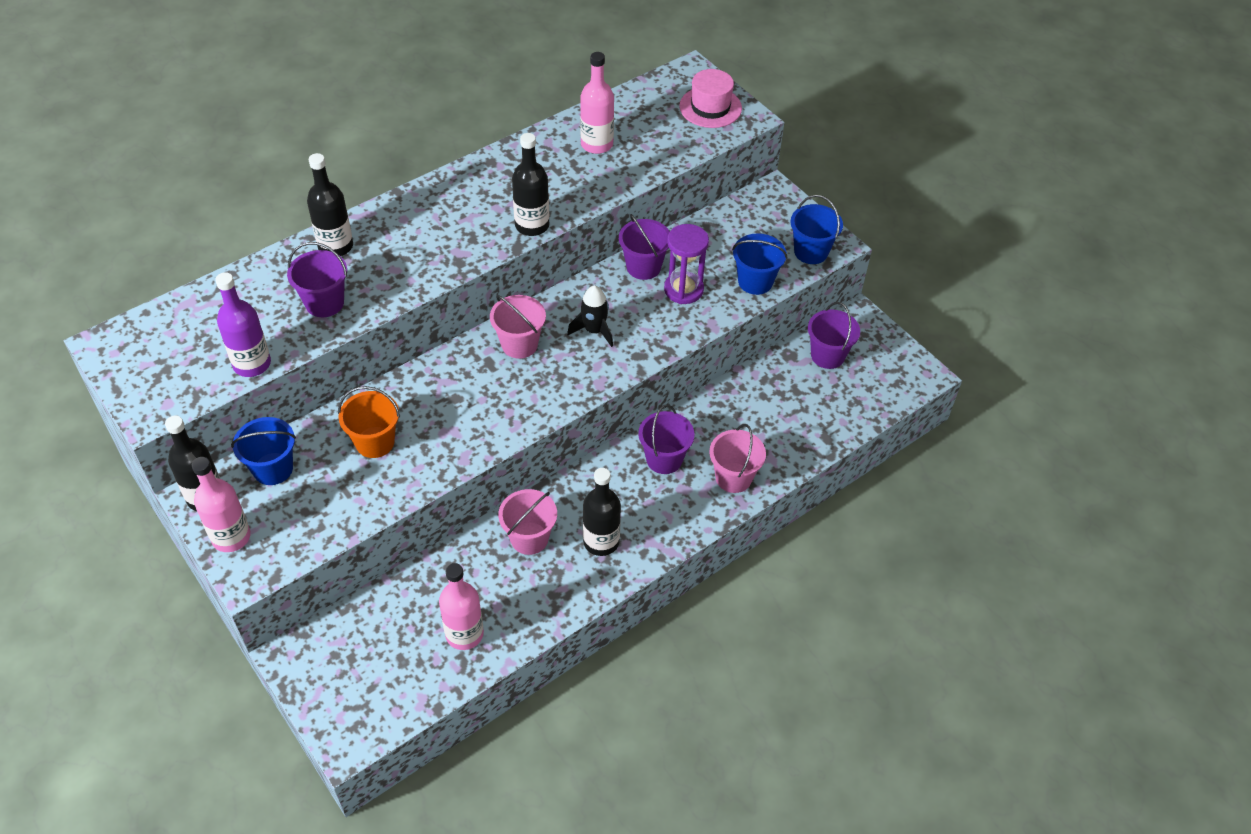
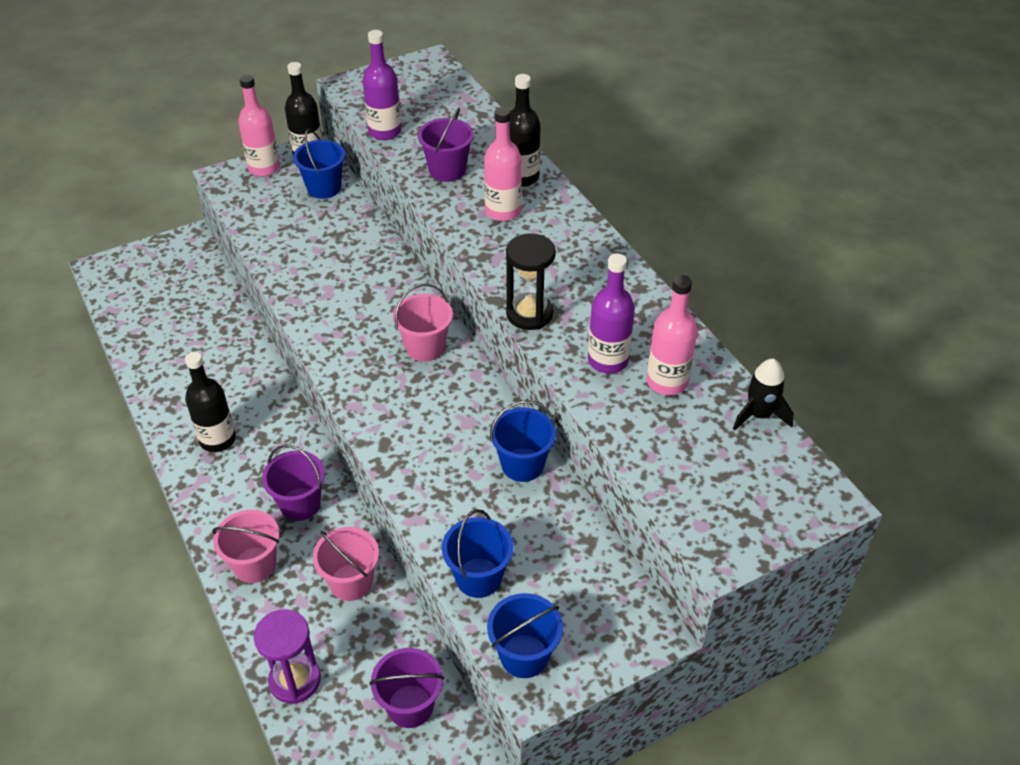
camera: 100 degrees right, 5 degrees down
orange bucket [338,386,400,458] -> none
pink bottle [439,563,484,650] -> pink bottle moved to [484,107,522,221]
pink bucket [498,489,557,555] -> pink bucket moved to [313,527,379,601]
black bottle [512,133,549,236] -> black hourglass [506,233,556,330]
black rocket [567,286,613,347] -> black rocket moved to [733,359,794,431]
purple bucket [619,214,670,280] -> blue bucket [490,400,556,482]
purple hourglass [664,224,709,304] -> purple hourglass moved to [254,609,321,704]
pink hat [679,69,742,128] -> none
none -> purple bottle [588,254,635,373]

